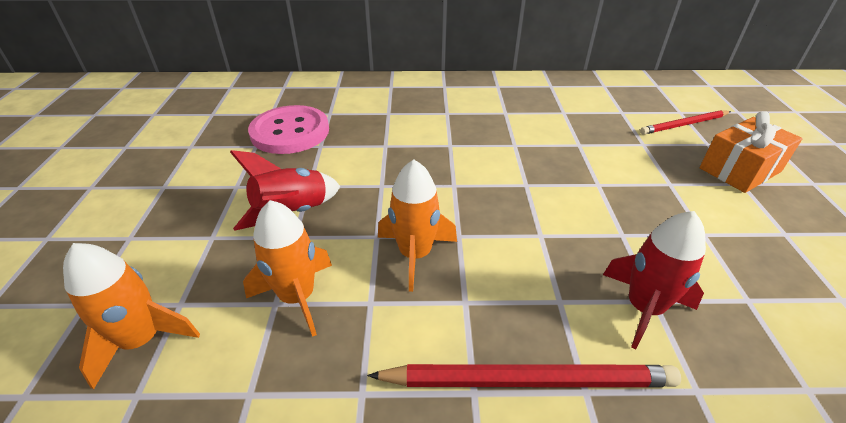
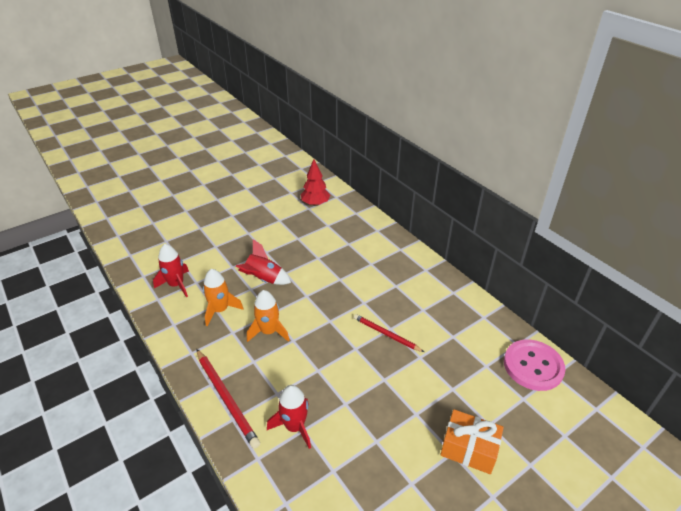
camera: 55 degrees right, 0 degrees up
orange rocket [63,243,200,389] -> red rocket [153,244,189,297]
pink button [248,105,329,154] -> pink button moved to [504,340,566,391]
red pencil [640,110,731,135] -> red pencil moved to [354,314,424,352]
none -> red tree [301,159,330,206]

